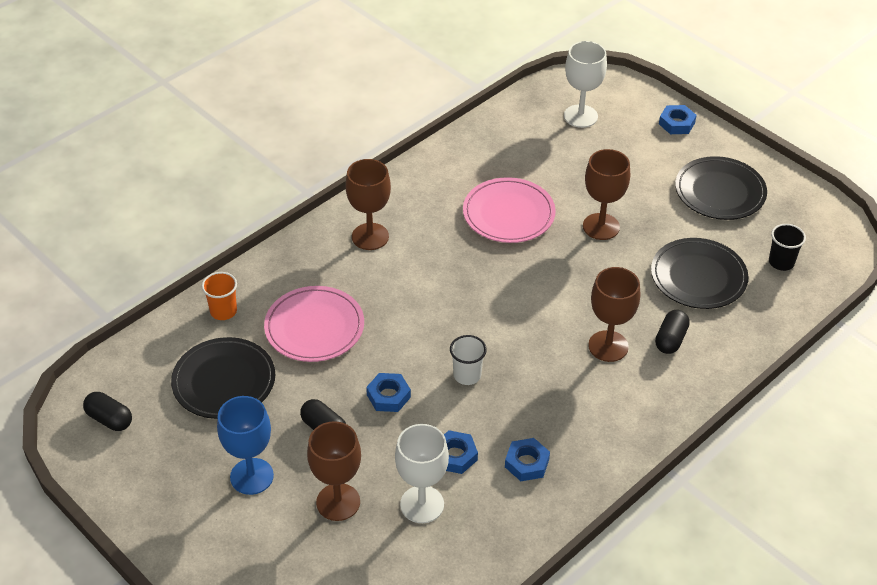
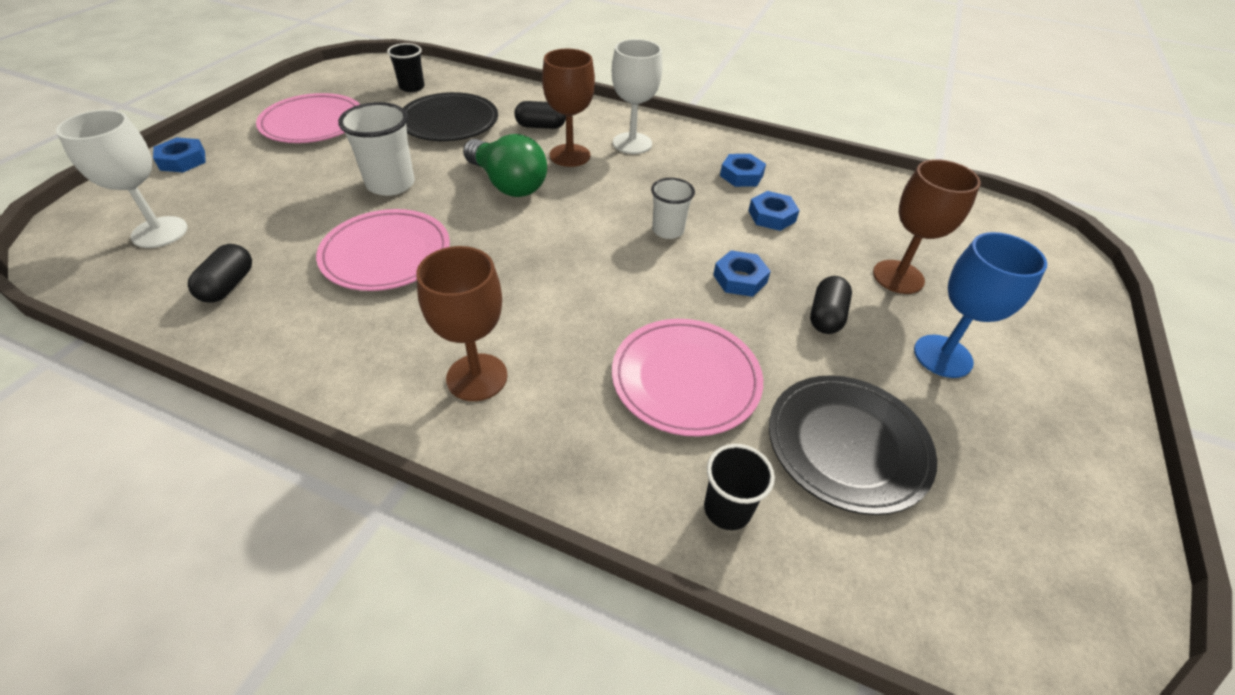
camera: 115 degrees left, 0 degrees up
black capsule [83,392,132,431] -> black capsule moved to [188,244,252,303]
orange cup [201,272,237,320] -> black cup [704,444,775,530]
white goblet [395,424,449,523] -> white goblet moved to [612,39,662,154]
brown goblet [583,149,630,240] -> white cup [338,102,415,196]
black plate [675,156,767,220] -> pink plate [256,93,360,143]
none -> green light bulb [463,134,547,197]

